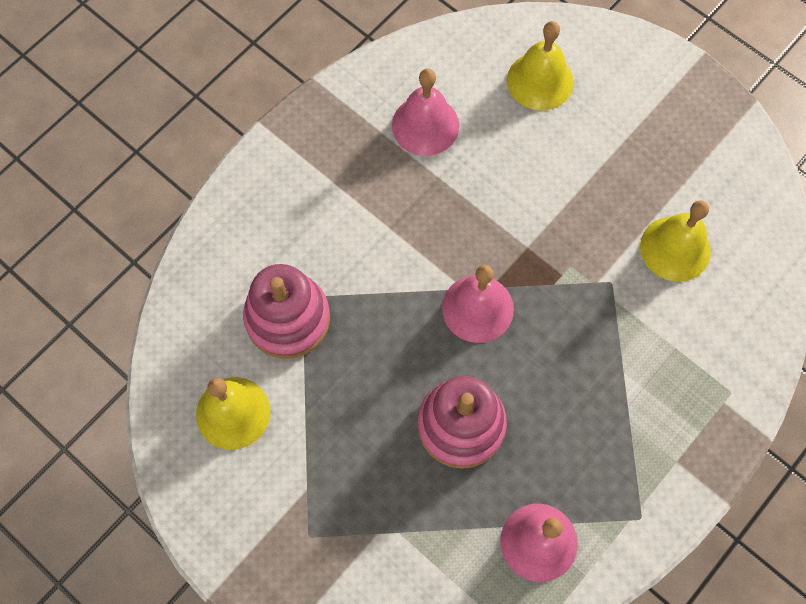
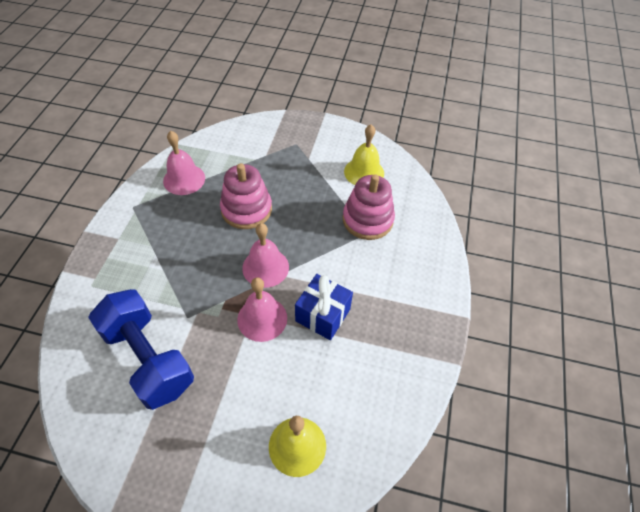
camera: 150 degrees right, 15 degrees down
pink bell [392,69,459,156] -> pink bell moved to [237,278,287,342]
yellow bell [640,200,711,282] -> blue dumbbell [88,289,194,410]
none -> blue gift [295,274,353,340]

